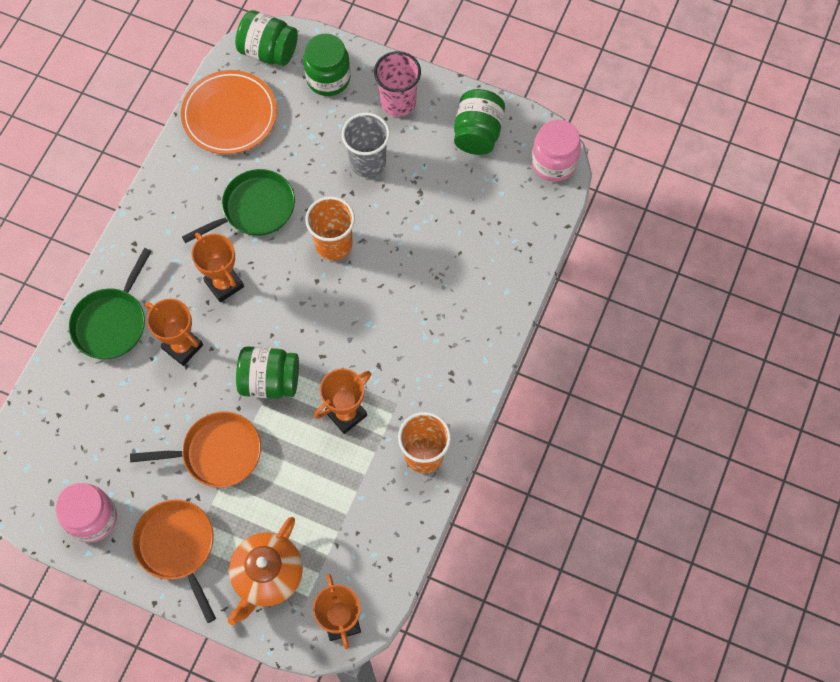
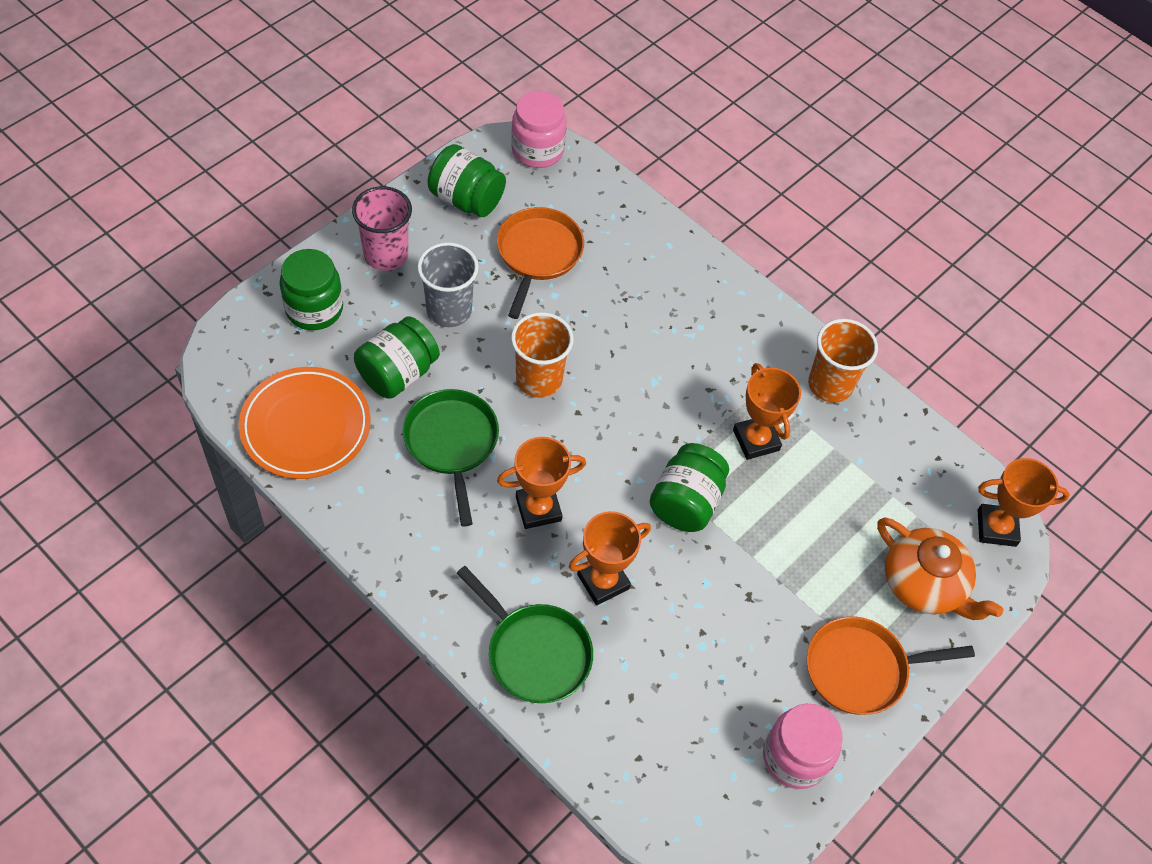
camera: 75 degrees left, 10 degrees down
orange pan [130,411,261,487] -> orange pan moved to [497,207,584,319]
green jar [235,10,298,66] -> green jar moved to [354,316,440,399]

